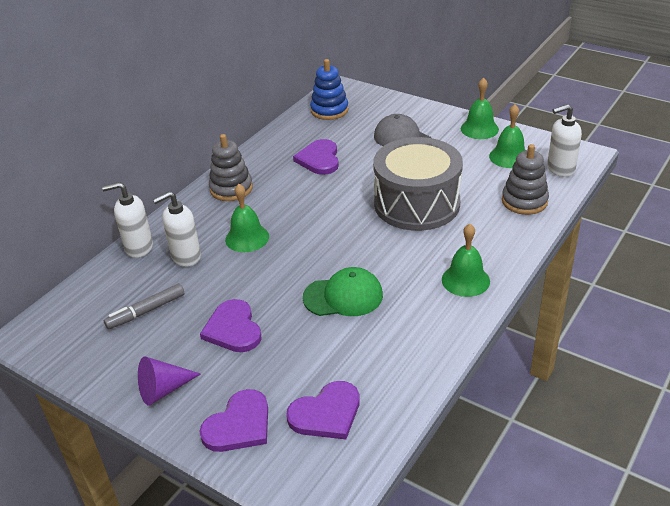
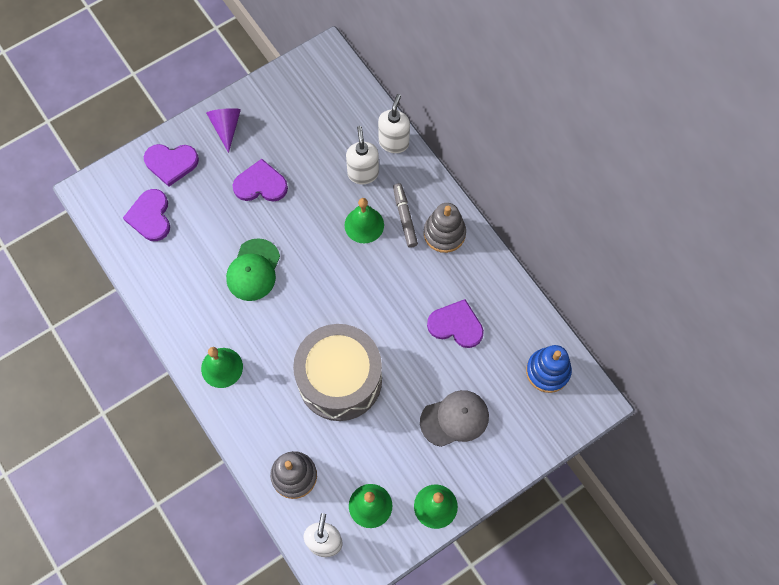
camera: 110 degrees right, 30 degrees up
grey marker [104,284,185,329] -> grey marker moved to [393,183,418,248]
purple heart [199,389,268,452] -> purple heart turned 60 degrees counterclockwise [144,144,199,187]

